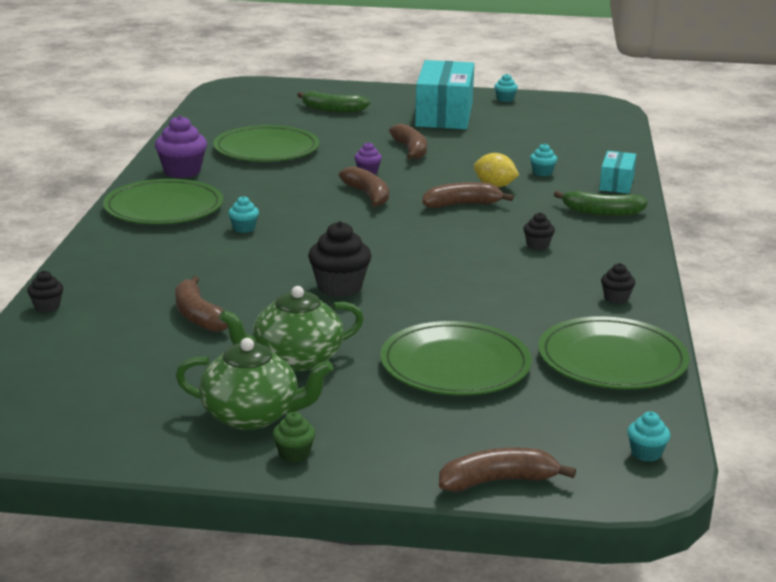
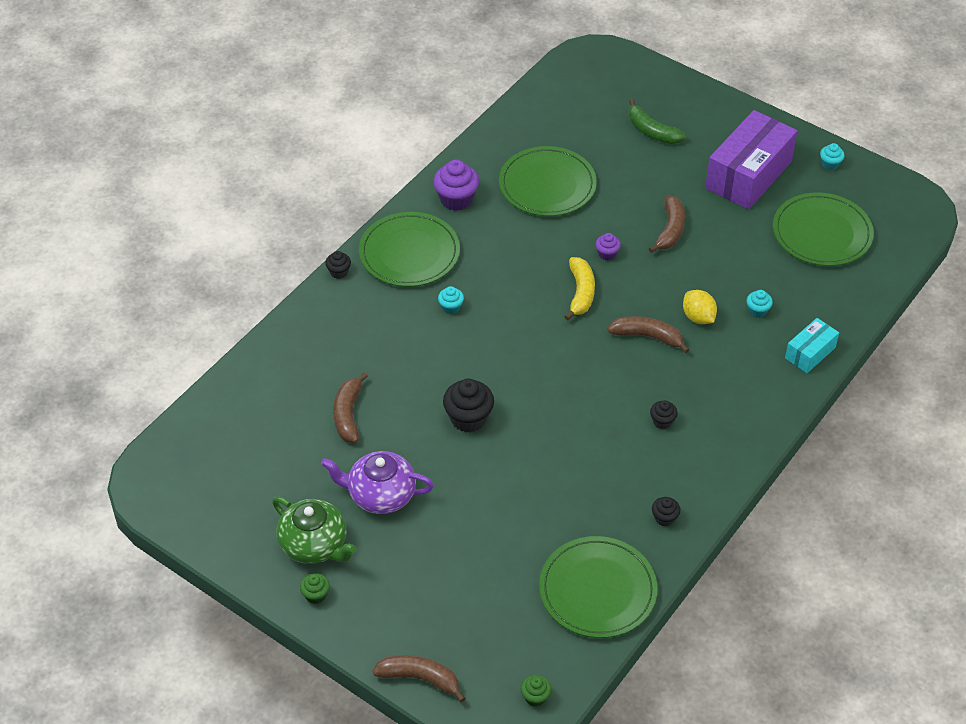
camera: 30 degrees right, 25 degrees up
black cupcake [27,270,64,312] -> black cupcake moved to [325,251,351,279]
green teapot [219,286,364,371] -> purple teapot [321,451,434,514]
brown banana [339,166,389,207] -> yellow banana [564,257,595,320]
green plate [380,321,532,395] -> green plate moved to [773,193,874,266]
turquoise box [415,60,474,129] -> purple box [705,110,798,210]
green banana [554,191,648,216] -> none
turquoise cupcake [627,412,670,462] -> green cupcake [521,675,551,707]

